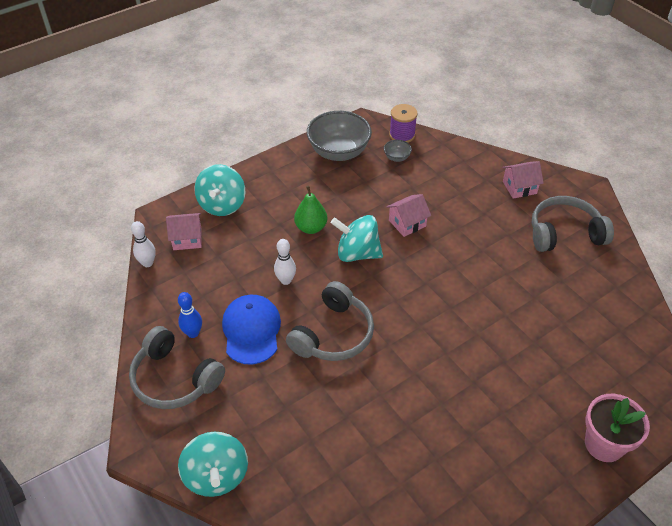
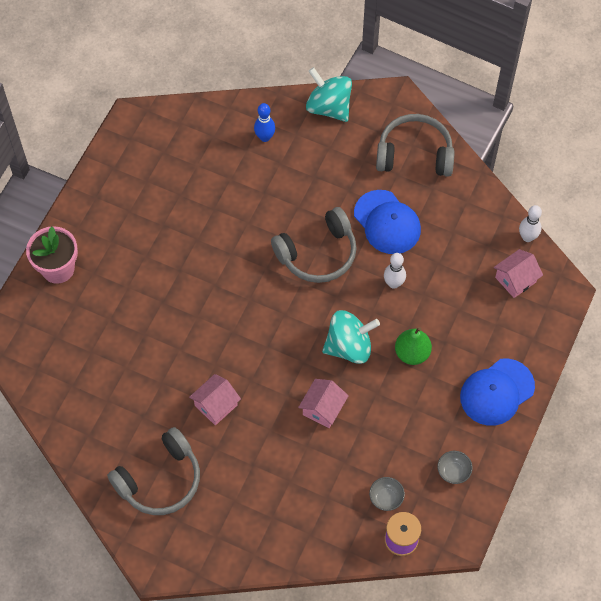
camera: 150 degrees right, 15 degrees up
blue bowling pin [178,292,202,338] -> blue bowling pin moved to [254,103,275,142]
turquoise spinning top [194,164,245,216] -> none
grey headphones [286,281,374,361] -> grey headphones turned 120 degrees counterclockwise [271,207,357,283]
grey bowl [307,111,372,161] -> grey bowl [437,451,473,484], size x0.44
pink house [503,161,544,199] -> pink house moved to [189,374,241,425]
none -> blue cap [460,358,535,426]

